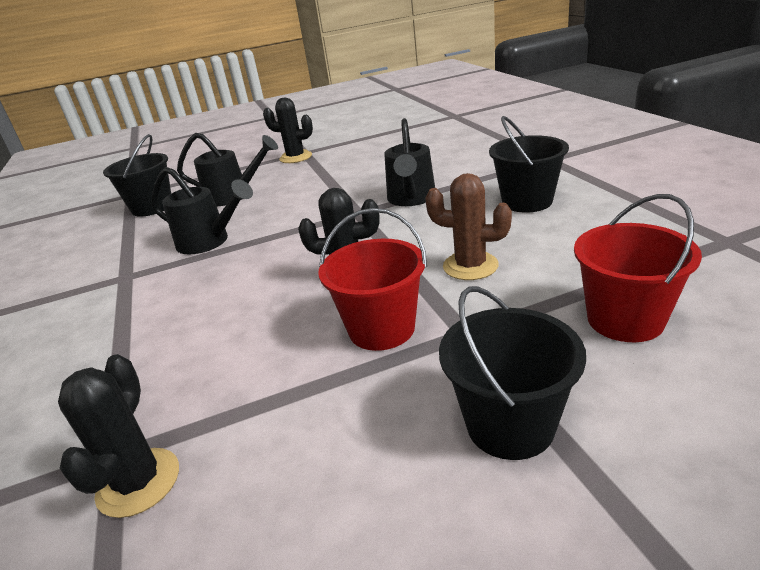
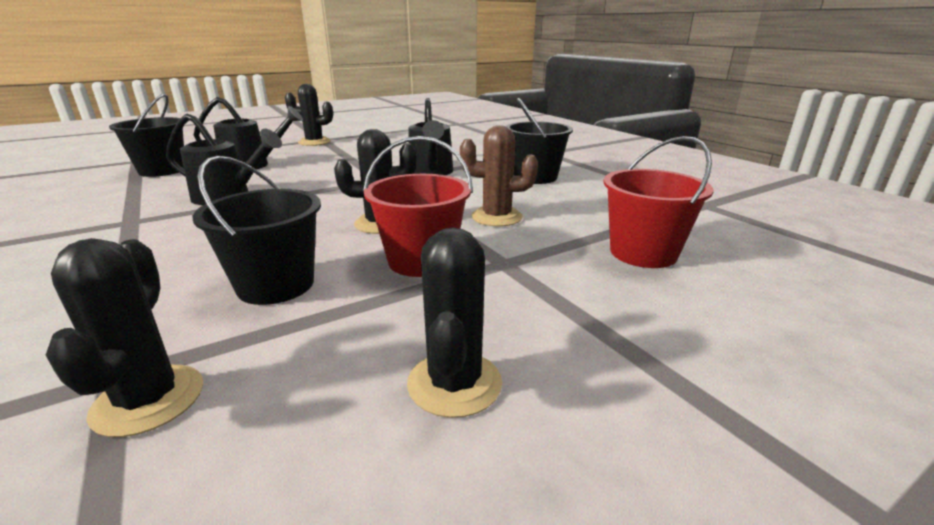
camera: 15 degrees left, 5 degrees down
black bucket [439,286,586,460] -> black bucket moved to [193,156,321,305]
none -> black cactus [407,227,502,418]

